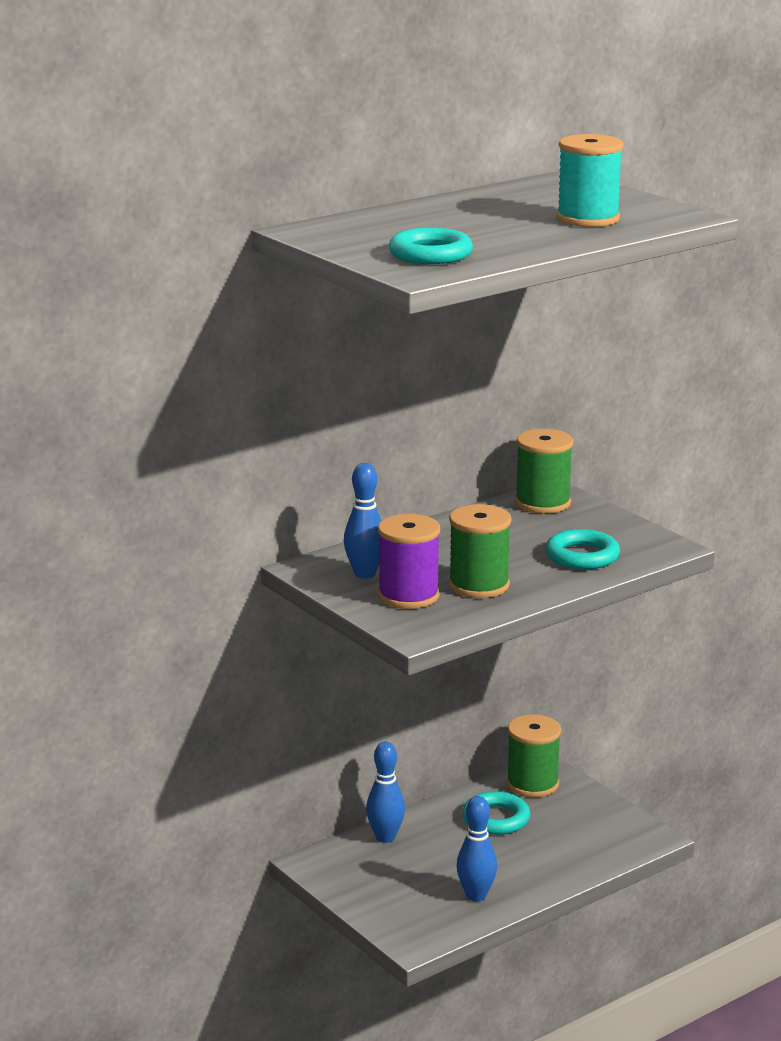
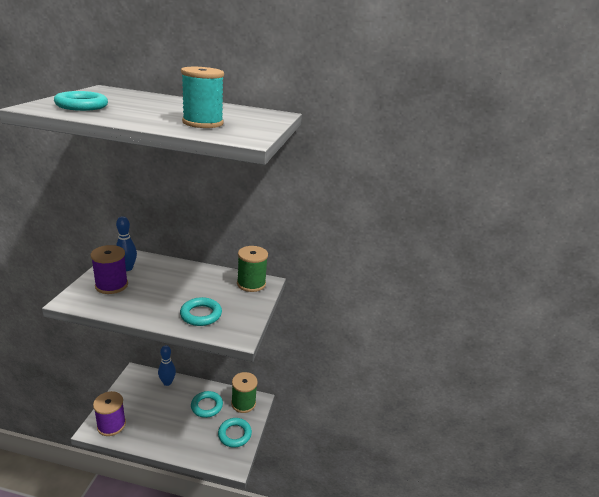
camera: 45 degrees right, 5 degrees up
green spool [449,504,511,598] -> none
blue bowling pin [456,796,497,901] -> none
none -> purple spool [93,391,126,436]
none -> turquoise ring [218,418,252,448]

